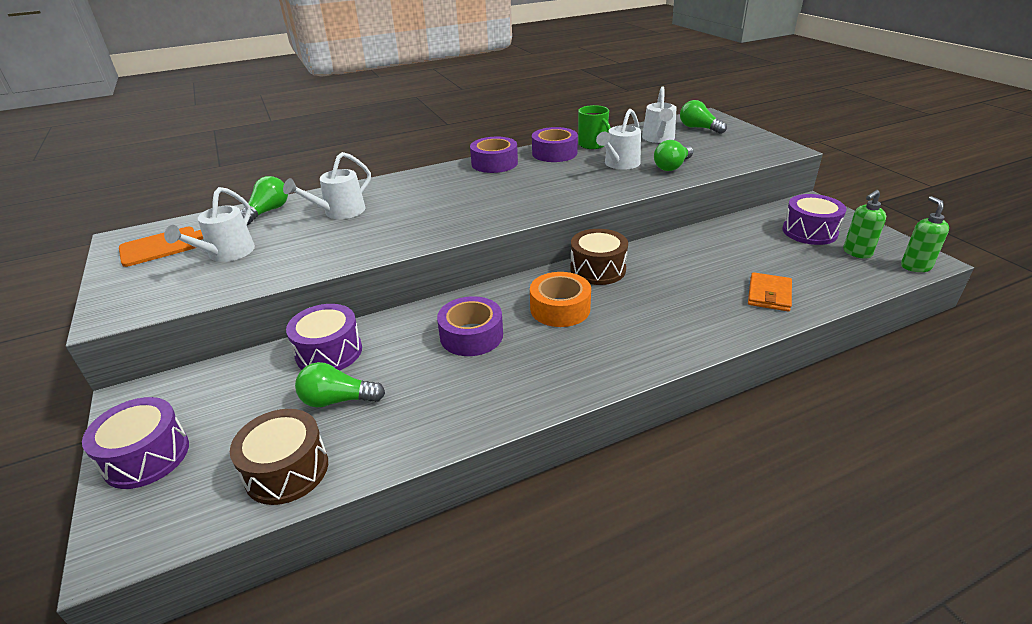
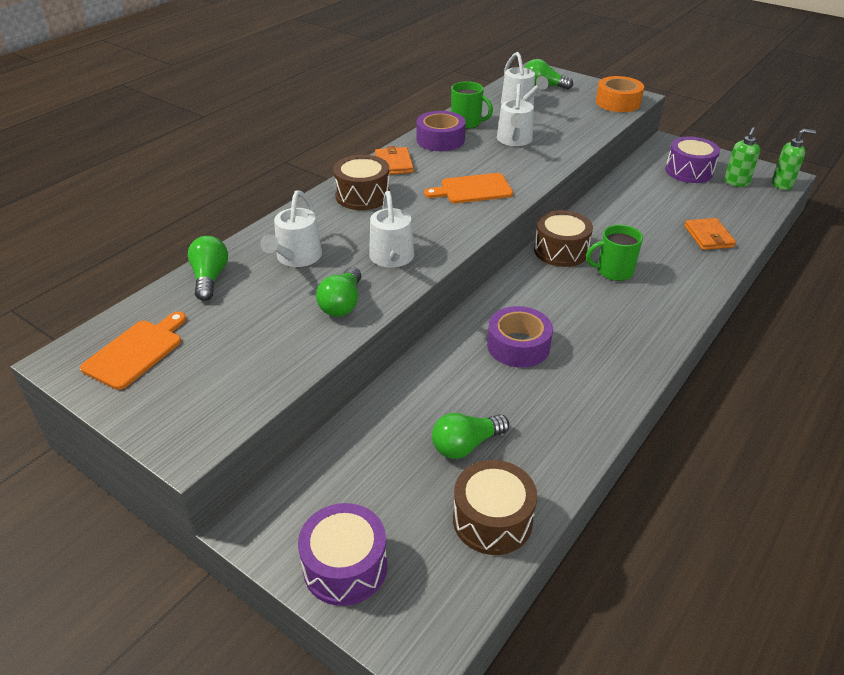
camera: 30 degrees left, 5 degrees up
white watering can [164,187,255,262] -> white watering can moved to [369,191,414,268]
purple drum [286,304,362,371] -> none
purple tape [470,137,518,173] -> orange wallet [375,146,414,175]
orange tape [530,272,591,327] -> orange tape moved to [596,76,644,112]
green light bulb [654,140,693,171] -> green light bulb moved to [316,267,361,317]
green soap dispenser [901,196,949,272] -> green soap dispenser turned 120 degrees clockwise [772,129,816,190]
none -> brown drum [333,155,390,210]
none -> orange cutting board [424,173,513,203]
none -> green mug [586,225,643,281]

